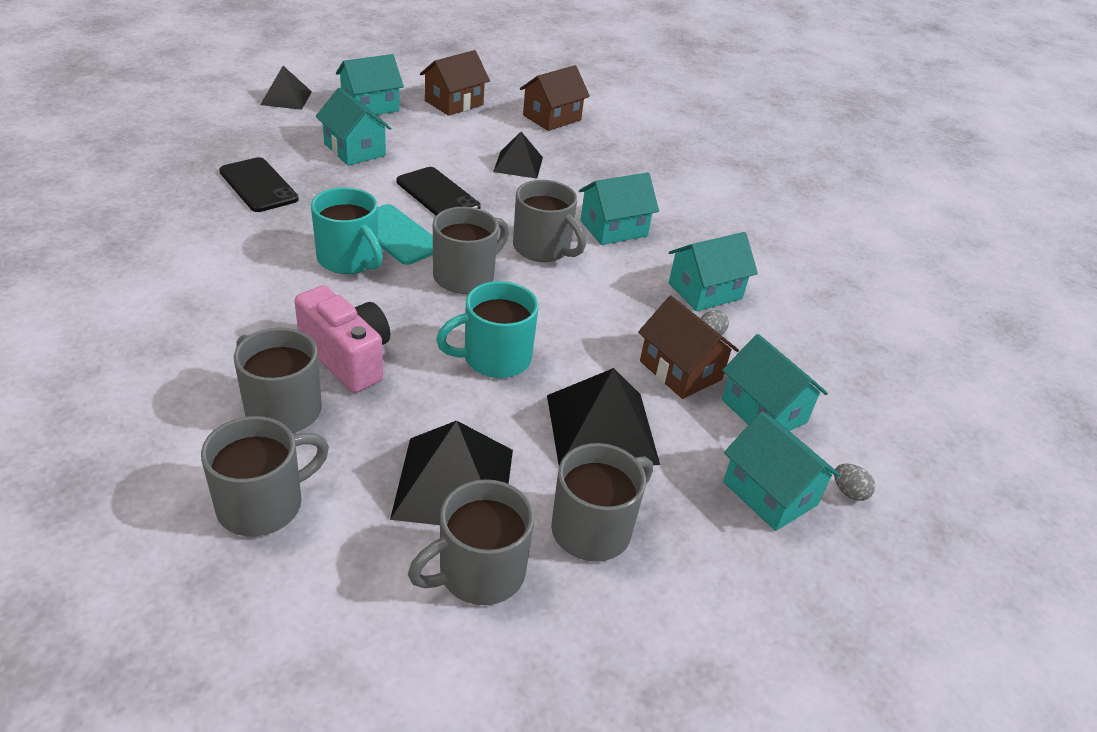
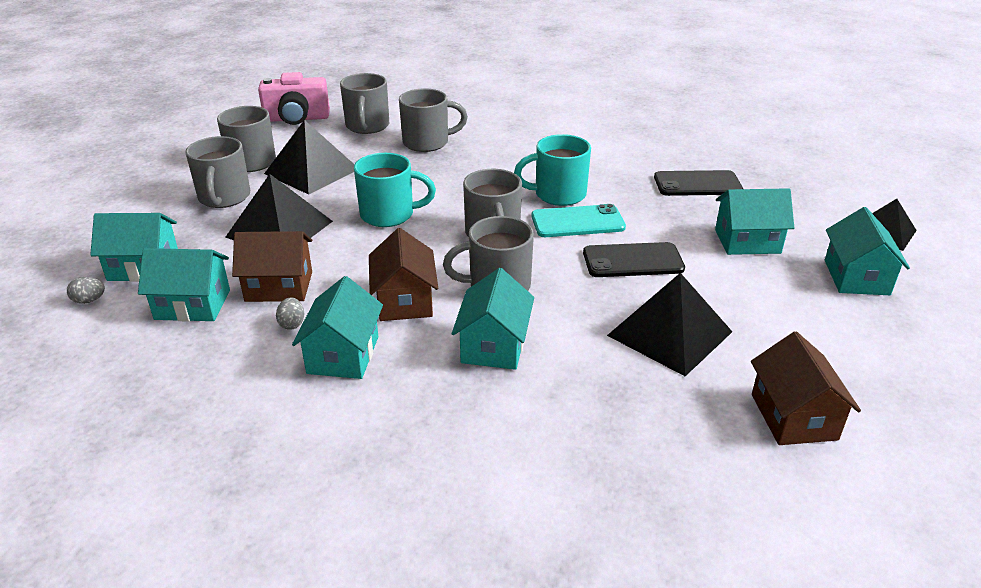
camera: 130 degrees right, 5 degrees down
pink camera [295,285,390,393] -> pink camera moved to [258,72,330,125]
brown house [420,50,490,116] -> brown house moved to [369,228,438,321]
turquoise mug [436,281,538,378] -> turquoise mug turned 75 degrees clockwise [354,153,436,227]
black pyramid [493,132,543,179] -> black pyramid [607,273,732,376], size x1.59

